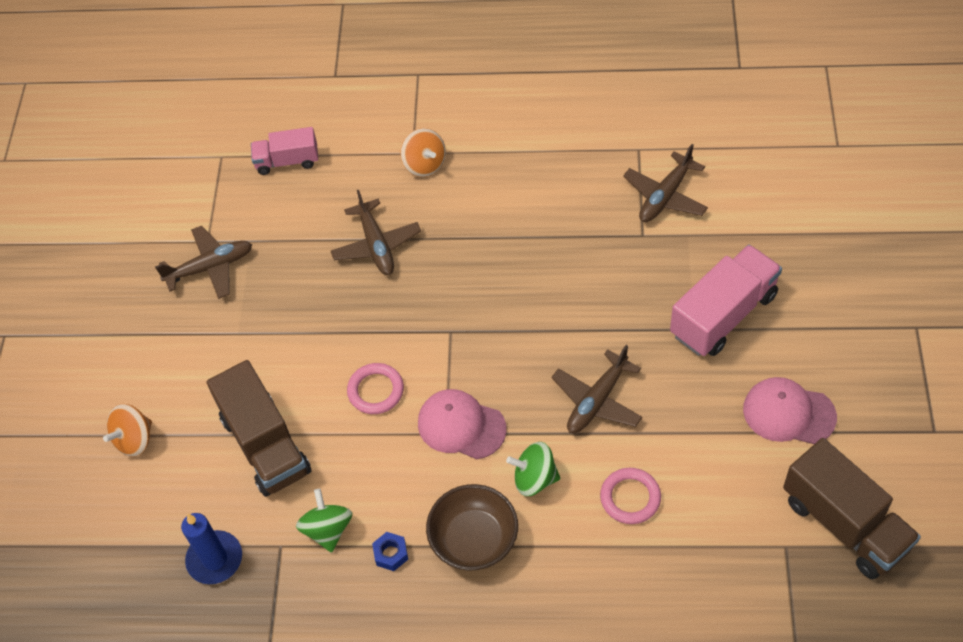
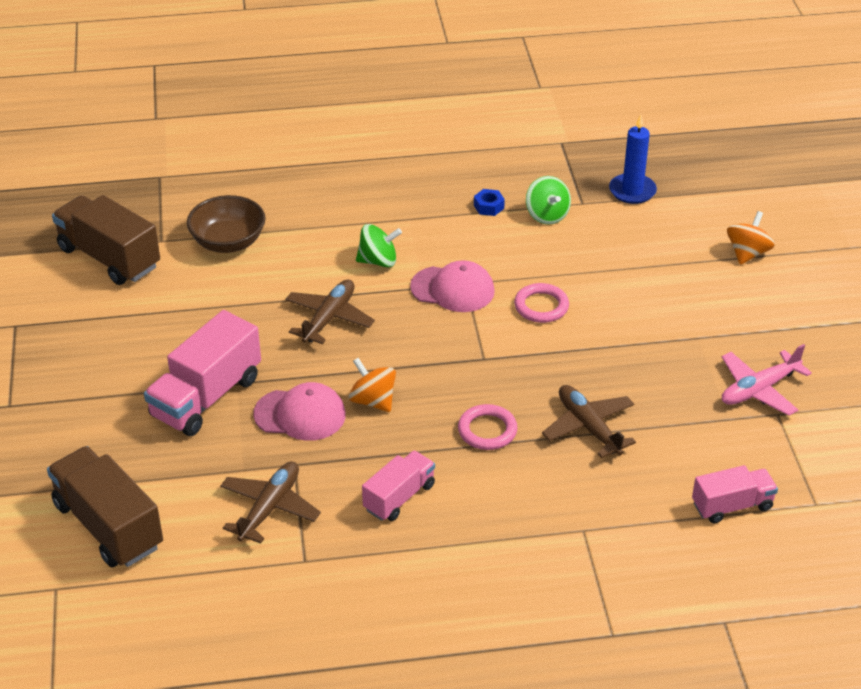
camera: 165 degrees right, 15 degrees down
brown plane [155,226,252,299] -> pink plane [722,344,812,416]
brown truck [207,360,311,497] -> brown truck moved to [47,446,163,567]
orange spinning top [400,128,446,177] -> orange spinning top moved to [349,358,396,412]
brown bowl [426,484,518,570] -> brown bowl moved to [187,195,266,253]
pink ring [600,468,661,524] -> pink ring moved to [458,404,518,450]
pink cap [743,377,837,444] -> pink cap moved to [253,382,346,441]
none -> pink truck [362,450,435,521]

